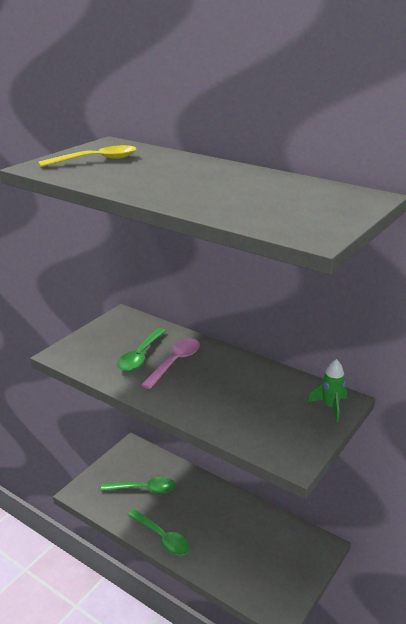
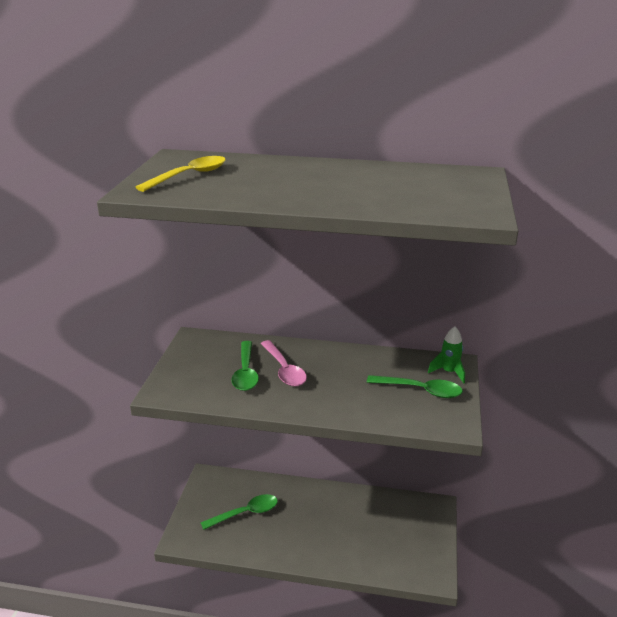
camera: 25 degrees left, 0 degrees up
green spoon [128,509,190,556] -> green spoon moved to [367,375,463,398]
pink spoon [141,339,200,389] -> pink spoon turned 150 degrees clockwise [261,340,307,386]

